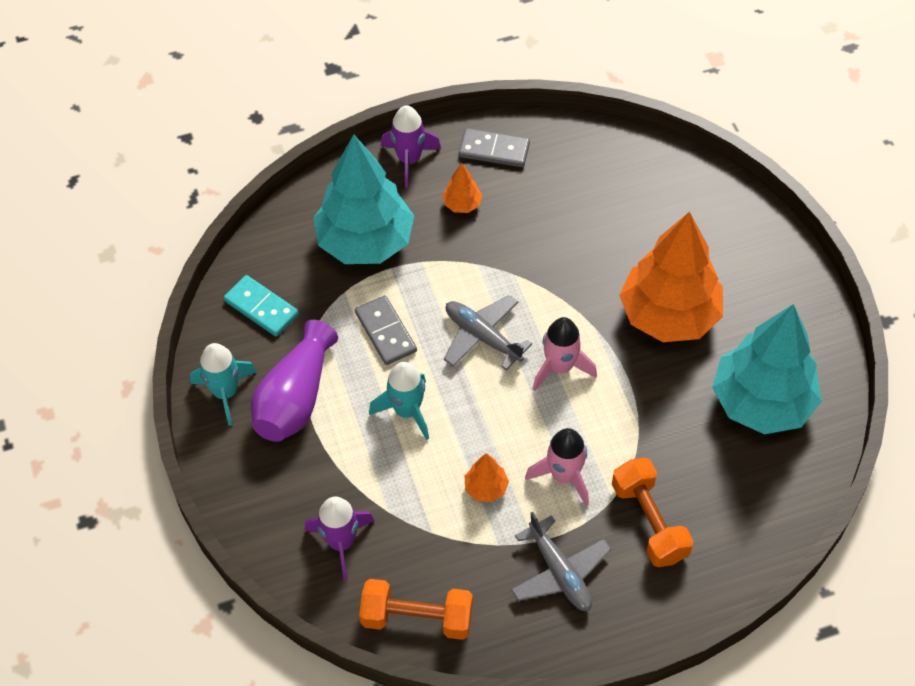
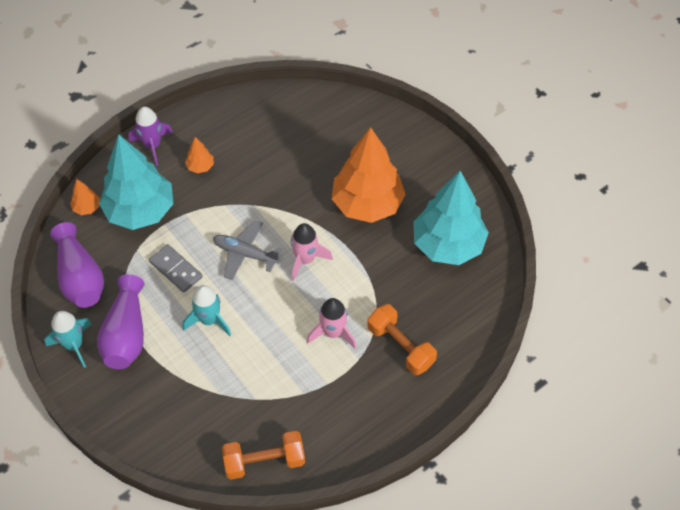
camera: 20 degrees left, 0 degrees up
turquoise domino [224,275,299,336] -> purple vase [50,222,104,308]
purple rocket [304,497,374,580] -> none
grey domino [459,128,530,167] -> none
orange tree [465,453,509,502] -> orange tree moved to [70,179,100,215]
grey plane [511,512,611,611] -> none

